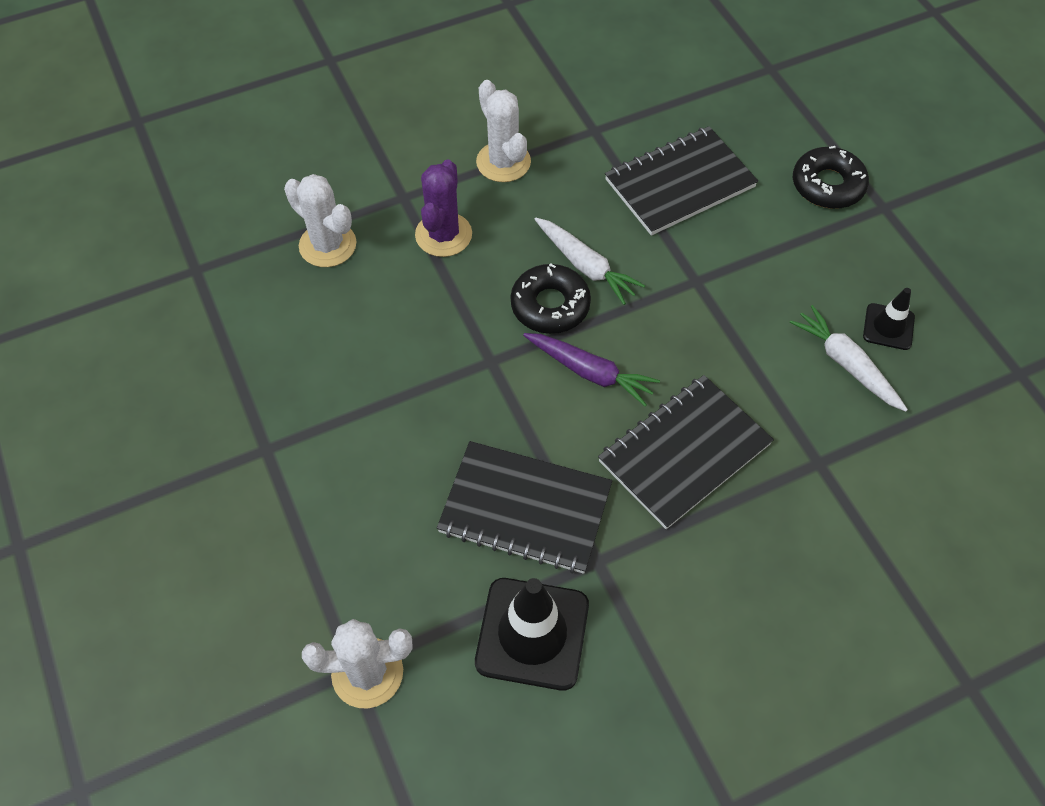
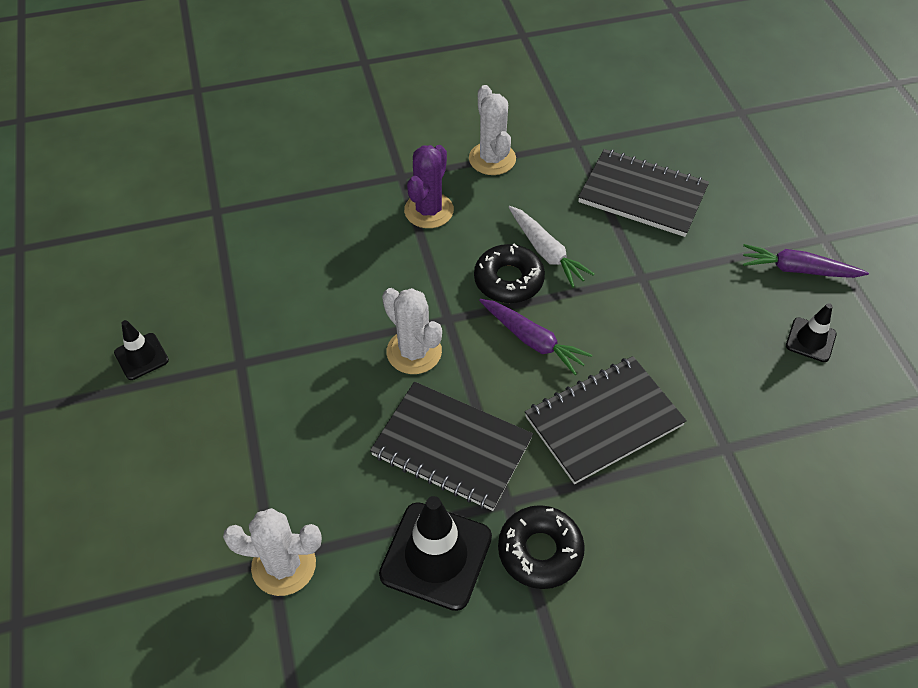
camera: 10 degrees right, 5 degrees down
white cactus [284,174,356,267] -> white cactus moved to [382,288,442,374]
black notebook [605,126,758,236] -> black notebook turned 45 degrees clockwise [578,149,709,237]
white carrot [789,305,908,412] -> none
black donut [793,146,869,209] -> black donut moved to [498,505,585,589]
none -> black traffic cone [114,320,169,380]
none -> purple carrot [743,244,869,278]

